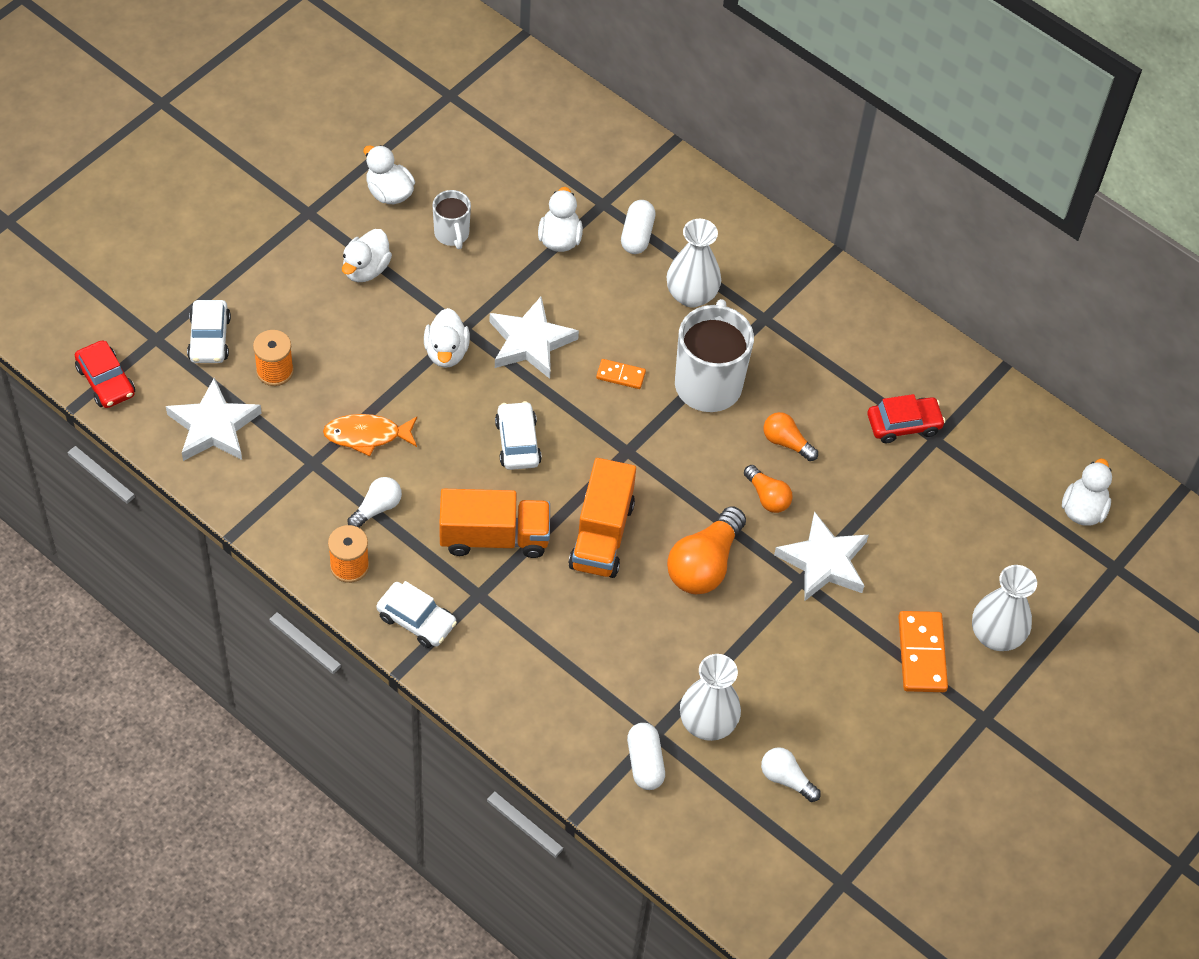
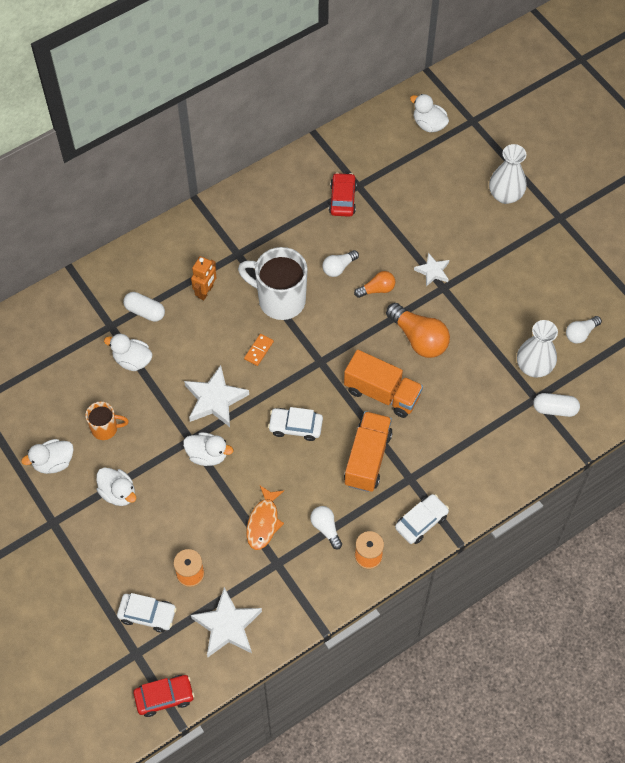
camera: 70 degrees left, 5 degrees up
white mug [432,190,471,249] -> orange mug [85,402,129,440]
white vase [667,219,721,308] -> orange robot [191,256,216,300]
orange light bulb [764,412,818,461] -> white light bulb [323,250,359,277]
white star [774,511,869,601] -> white star [414,253,449,287], size x0.58
orange domino [898,611,948,692] -> none

